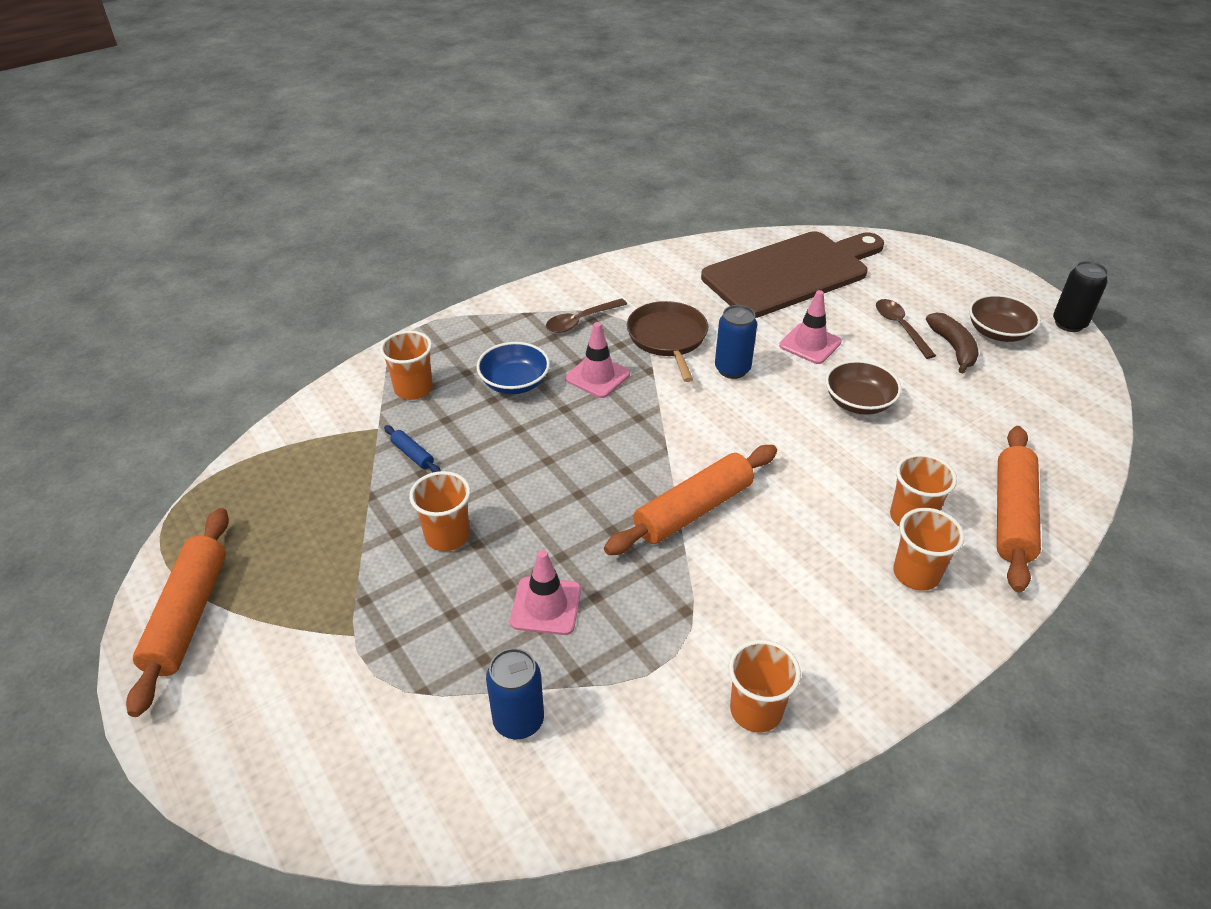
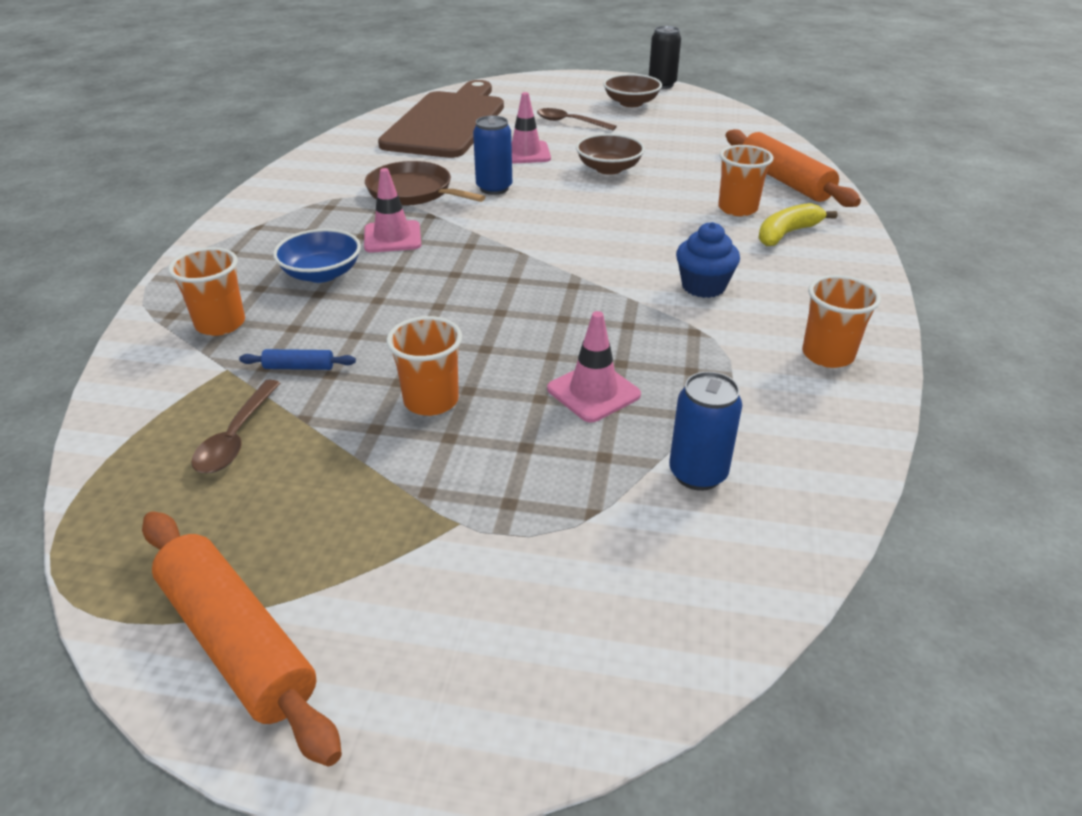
camera: 45 degrees left, 5 degrees down
brown spoon [546,298,627,333] -> brown spoon moved to [191,380,281,473]
orange rolling pin [604,445,777,555] -> none
orange cup [893,508,964,591] -> yellow banana [758,203,837,246]
brown banana [926,312,979,374] -> none
none -> blue cupcake [676,222,740,298]

